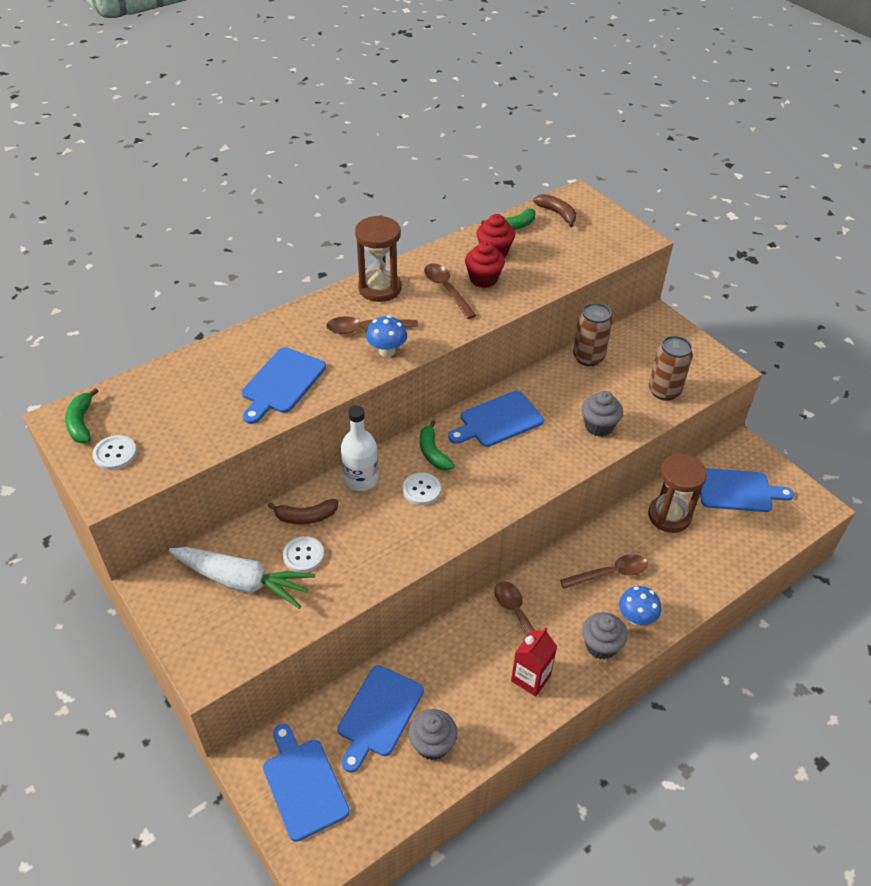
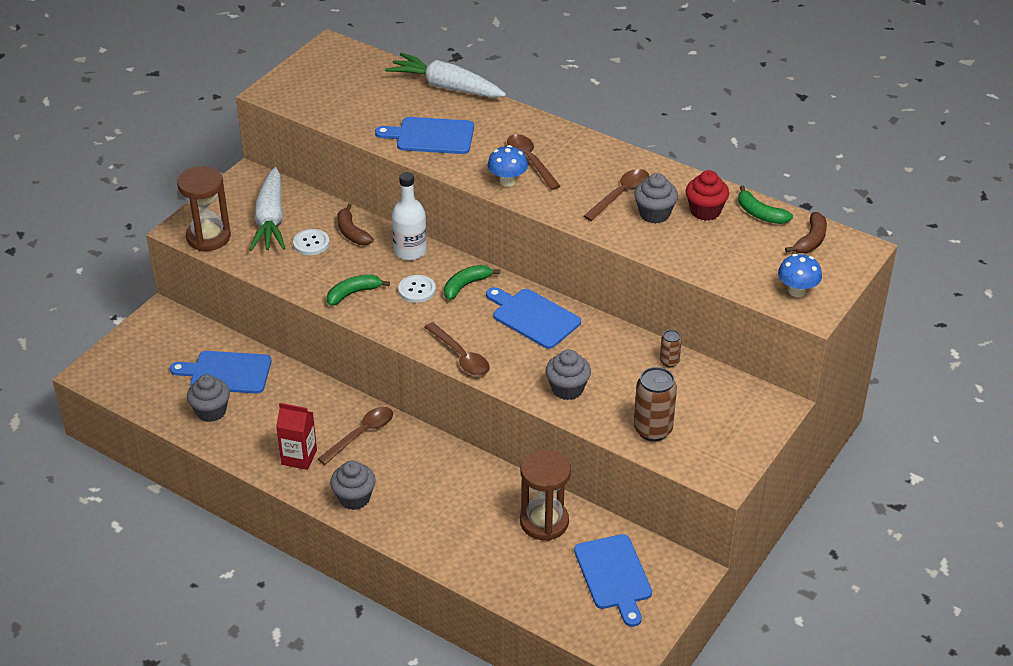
camera: 70 degrees right, 5 degrees down
green banana [65,388,98,443] -> green banana moved to [327,275,390,306]
white button [92,435,137,470] -> none
blue cutting board [263,724,350,842] -> none
brown hourglass [355,215,401,302] -> brown hourglass moved to [177,166,231,251]
red cupcake [465,241,505,288] -> grey cupcake [634,173,678,224]
brown spoon [560,554,648,589] -> brown spoon moved to [424,322,490,376]
brown can [573,303,613,366] -> brown can [660,330,682,367], size x0.53
blue mushroom [619,586,661,625] -> blue mushroom moved to [778,254,822,297]
none -> white carrot [385,53,506,98]

